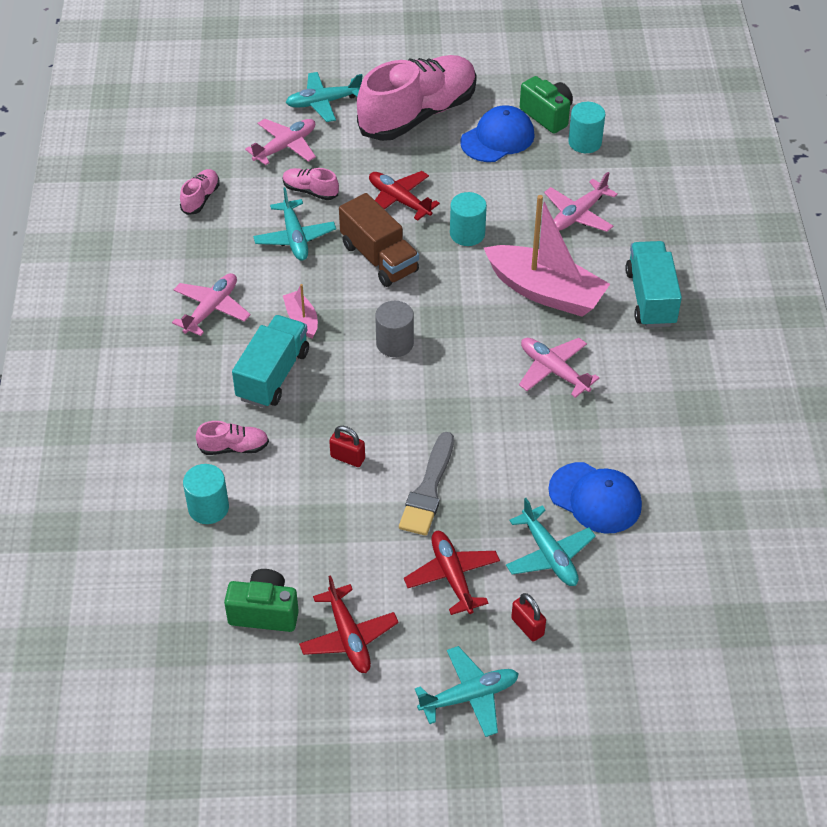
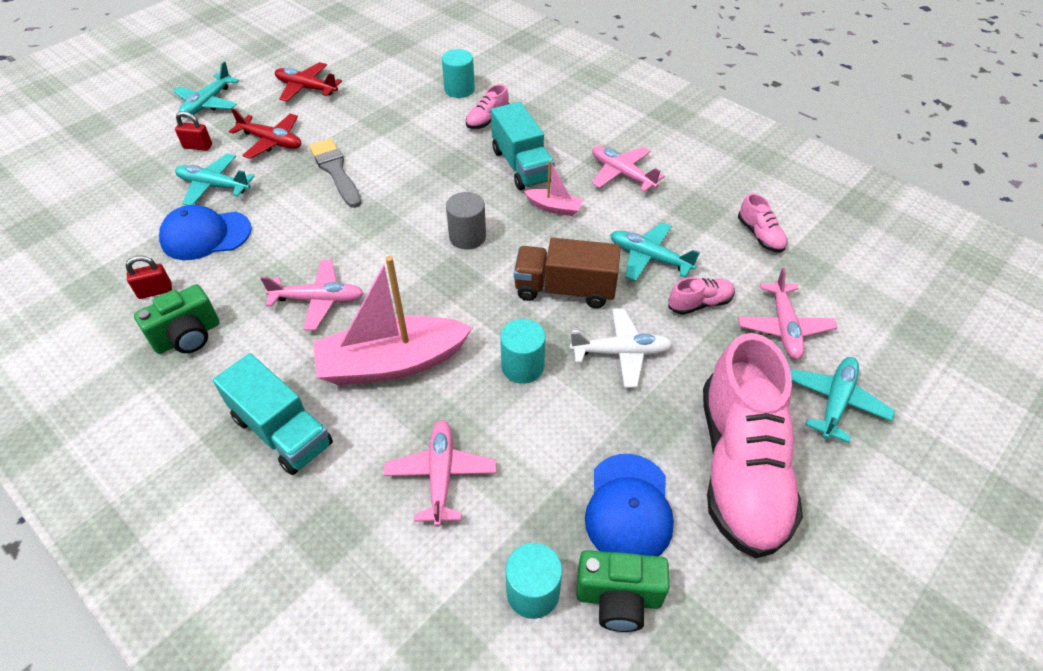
camera: 135 degrees right, 0 degrees up
pink plane [172,273,251,336] -> pink plane turned 150 degrees clockwise [592,146,665,192]
green camera [224,569,299,632] -> green camera moved to [134,284,220,354]
red padlock [329,426,365,467] -> red padlock moved to [126,255,172,299]
red plane [369,171,440,221] -> white plane [570,308,673,388]

